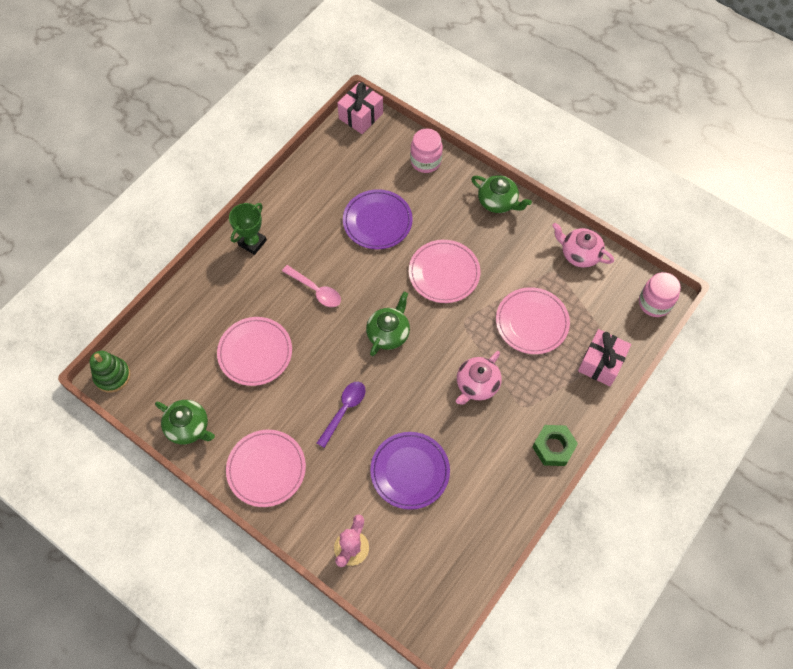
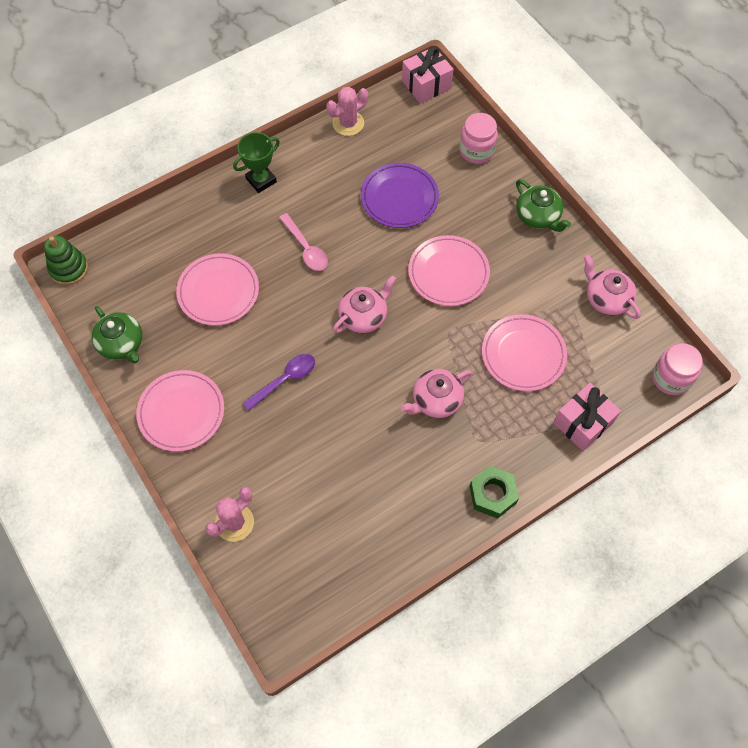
camera: 20 degrees right, 0 degrees up
green teapot [366,292,410,356] -> pink teapot [333,275,396,333]
purple plate [370,432,450,510] -> none
none -> pink cactus [326,87,368,136]

